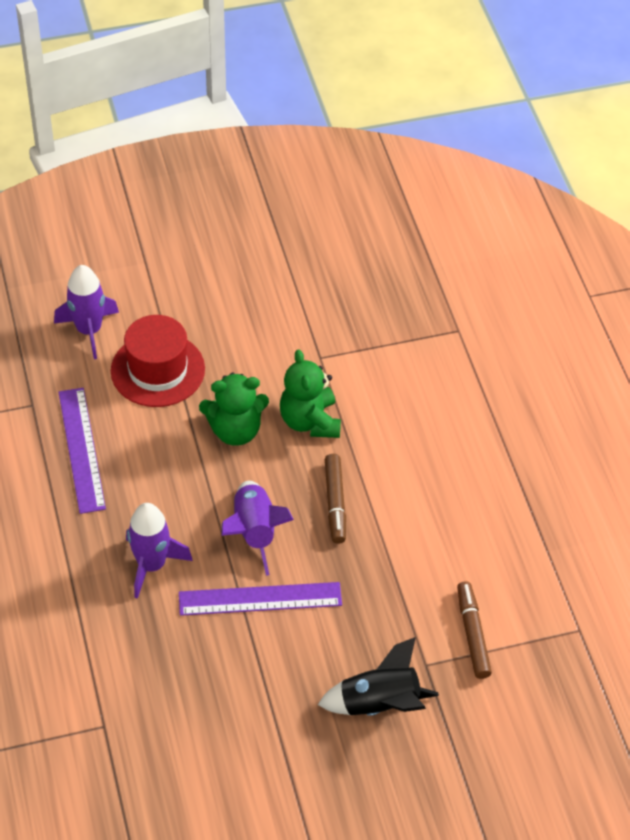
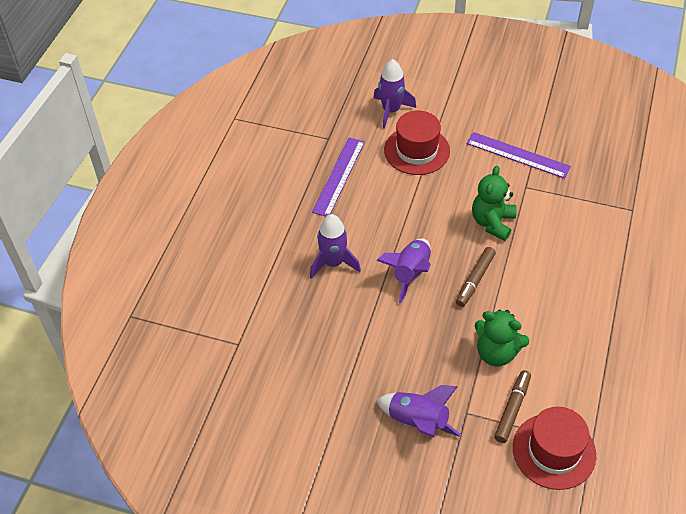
camera: 35 degrees right, 0 degrees up
purple ruler [179,582,342,616] -> purple ruler moved to [466,132,571,179]
green teddy bear [199,373,269,446] -> green teddy bear moved to [475,310,529,366]
black rocket [318,637,439,716] -> purple rocket [376,385,461,438]
none -> red hat [513,407,596,490]

